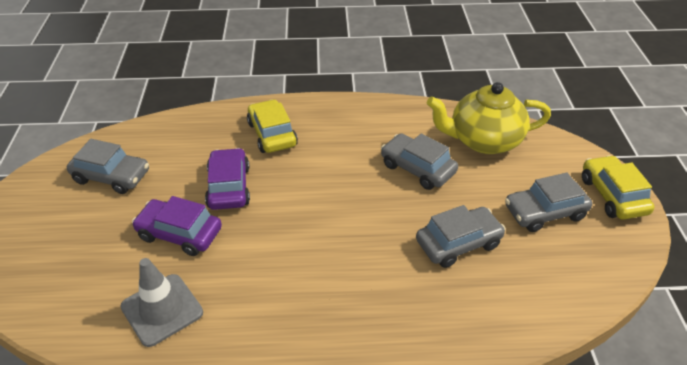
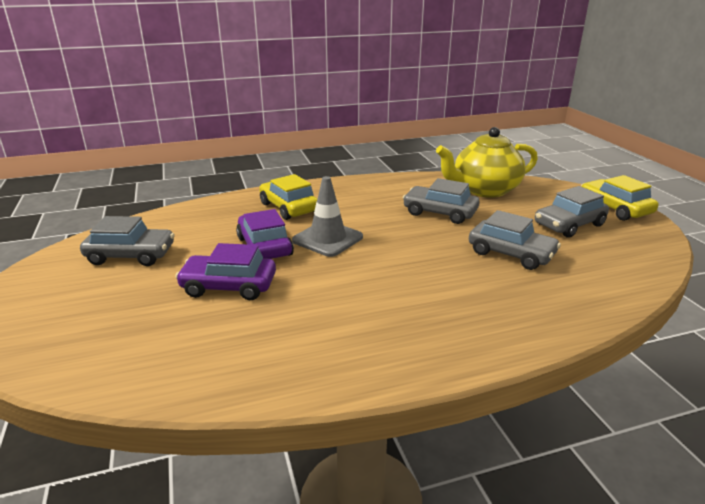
camera: 15 degrees left, 15 degrees down
grey traffic cone [120,258,203,347] -> grey traffic cone moved to [292,176,363,257]
grey car [416,205,505,268] -> grey car turned 75 degrees clockwise [469,210,561,270]

